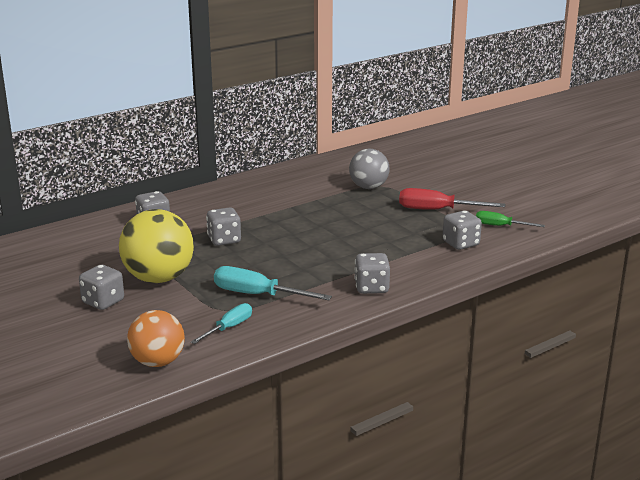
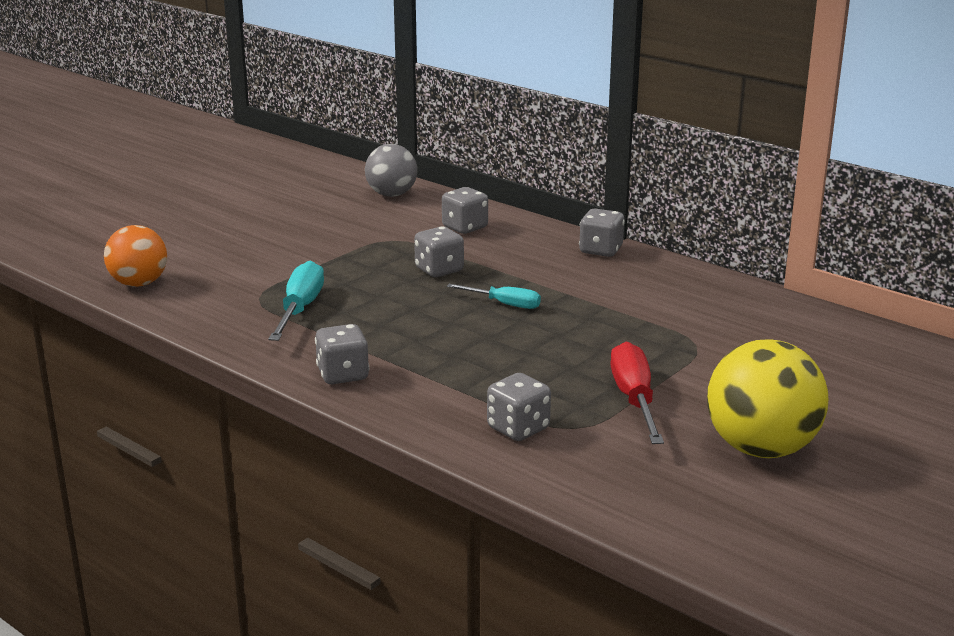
camera: 75 degrees right, 0 degrees up
grey dice [79,265,124,310] -> grey dice moved to [579,208,625,257]
yellow ball [119,209,194,283] -> yellow ball moved to [707,340,828,458]
turquoise screwdriver [191,303,252,344] -> turquoise screwdriver moved to [447,284,541,309]
grey ball [349,149,390,189] -> grey ball moved to [365,144,417,197]
green screwdriver [476,211,545,227] -> none

